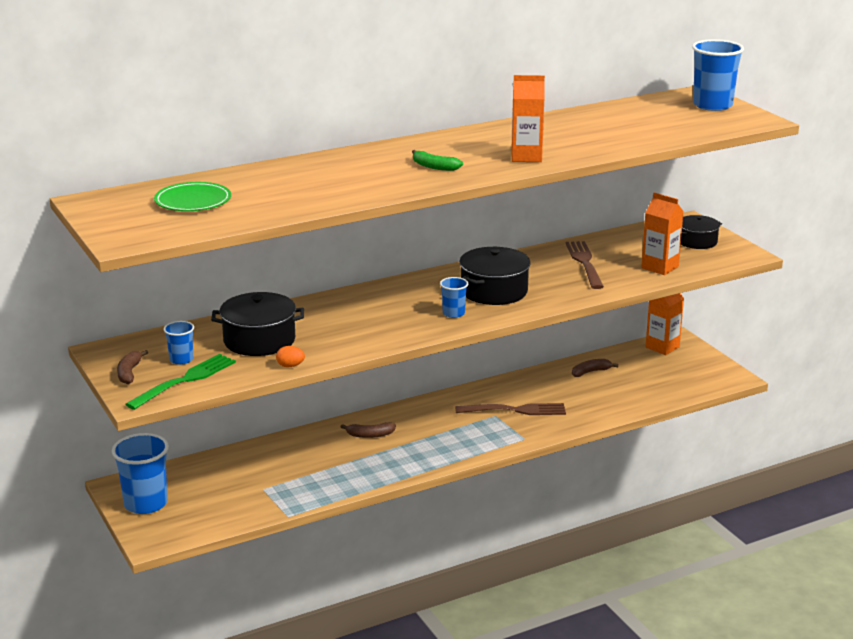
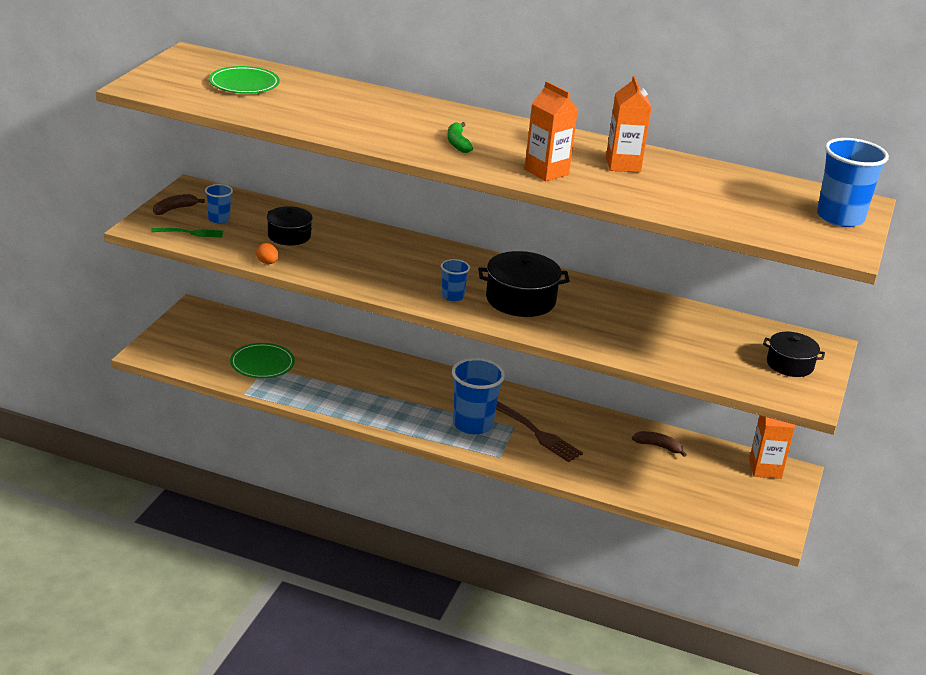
camera: 45 degrees right, 5 degrees up
blue cup [112,433,169,514] -> blue cup moved to [452,358,505,434]
green fork [125,354,236,410] -> green fork [151,228,223,237], size x0.60
black pot [211,292,304,356] -> black pot [267,206,313,245], size x0.64
brown banana [341,422,396,438] -> none
brown fork [566,241,604,289] -> none
orange carton [641,193,684,275] -> orange carton moved to [606,75,652,173]
none -> green plate [230,343,295,378]

